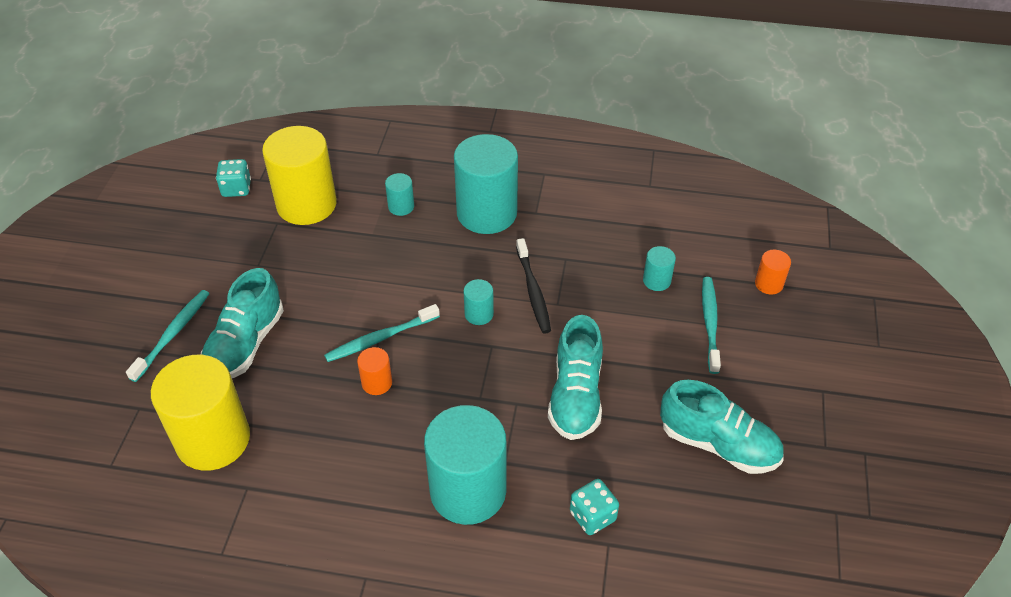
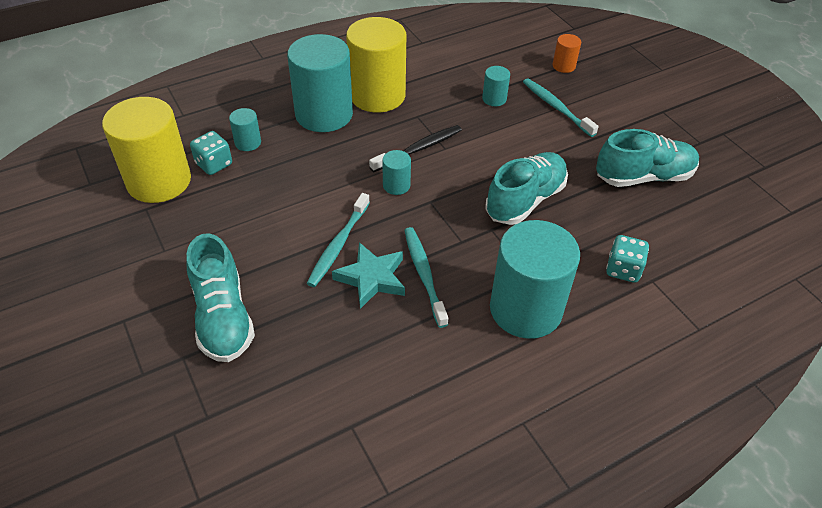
camera: 40 degrees left, 0 degrees up
turquoise toothbrush [126,290,210,382] -> turquoise toothbrush moved to [404,227,448,328]
yellow cylinder [151,355,250,471] -> yellow cylinder moved to [346,17,406,112]
turquoise dice [216,159,251,197] -> turquoise dice moved to [190,131,232,175]
orange cylinder [357,347,392,395] -> turquoise star [332,242,405,309]
black toothbrush [516,238,551,333] -> black toothbrush turned 75 degrees counterclockwise [369,125,462,172]
turquoise shoe [548,315,603,440] -> turquoise shoe turned 105 degrees counterclockwise [485,152,568,225]

